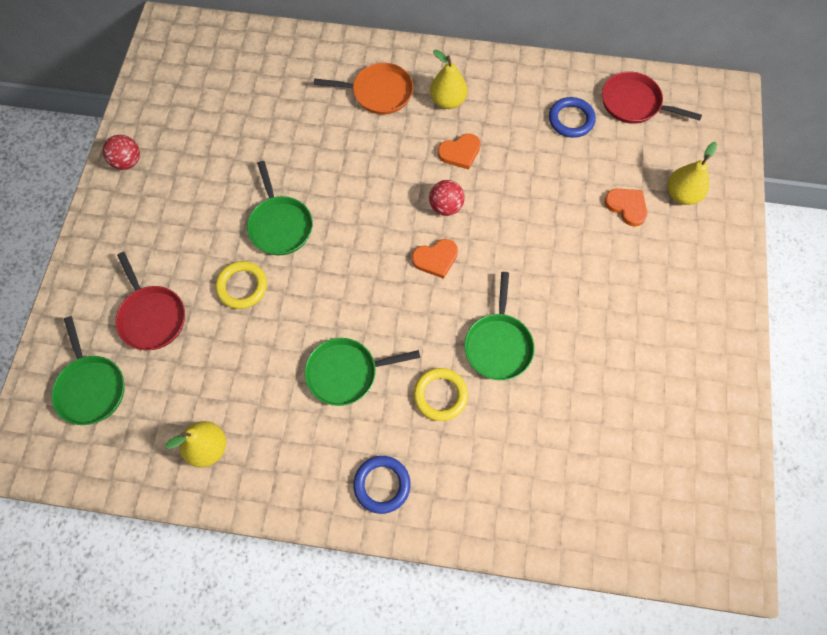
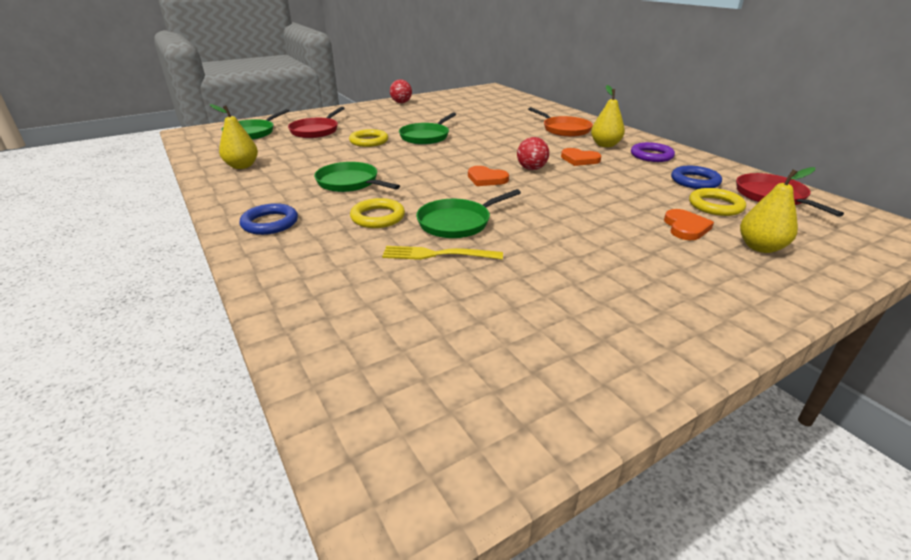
camera: 50 degrees right, 35 degrees down
none -> yellow fork [382,246,503,260]
none -> purple ring [631,142,675,162]
none -> yellow ring [689,188,746,216]

